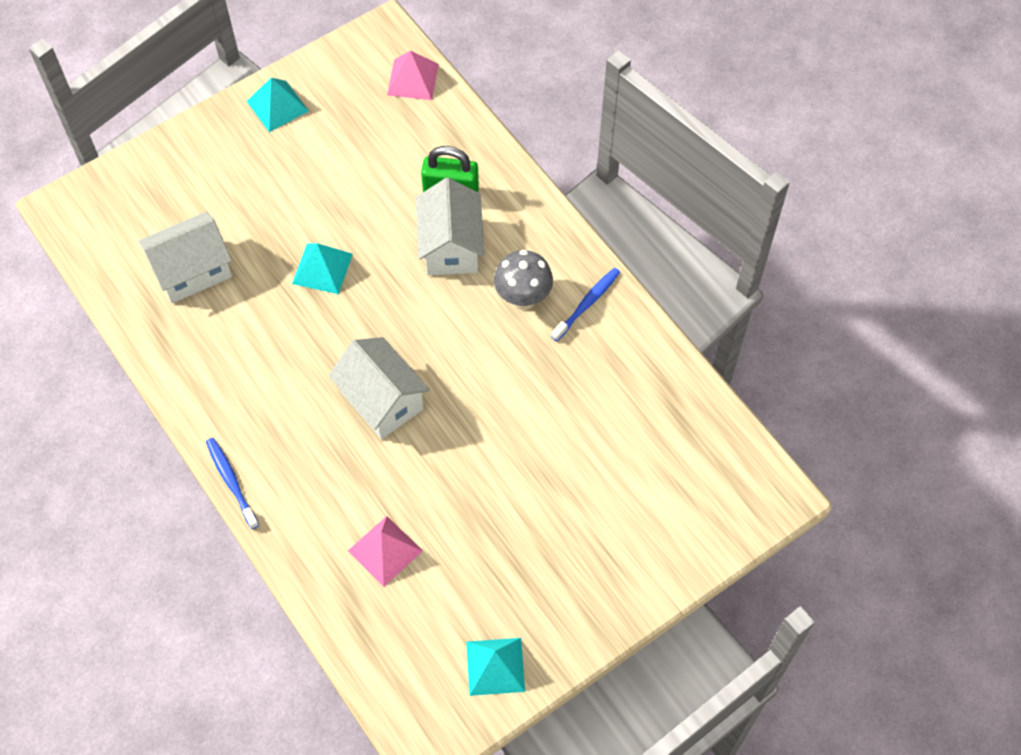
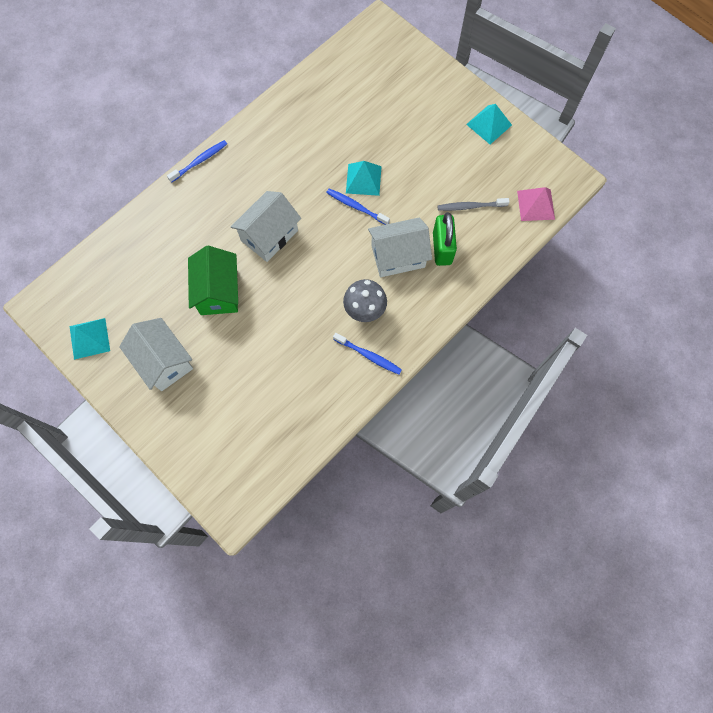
camera: 80 degrees right, 10 degrees up
white house [138,212,232,303] -> white house moved to [119,318,193,391]
pink pyramid [348,516,423,587] -> none
none -> green house [188,246,238,315]
none -> blue toothbrush [326,189,390,225]
none -> grey toothbrush [437,198,509,211]

